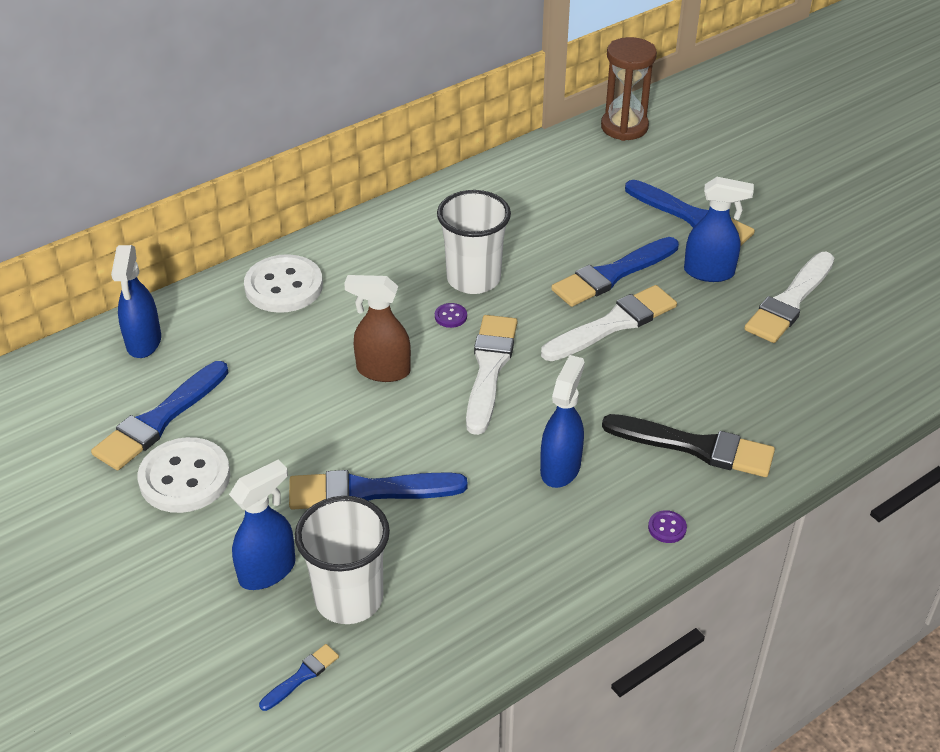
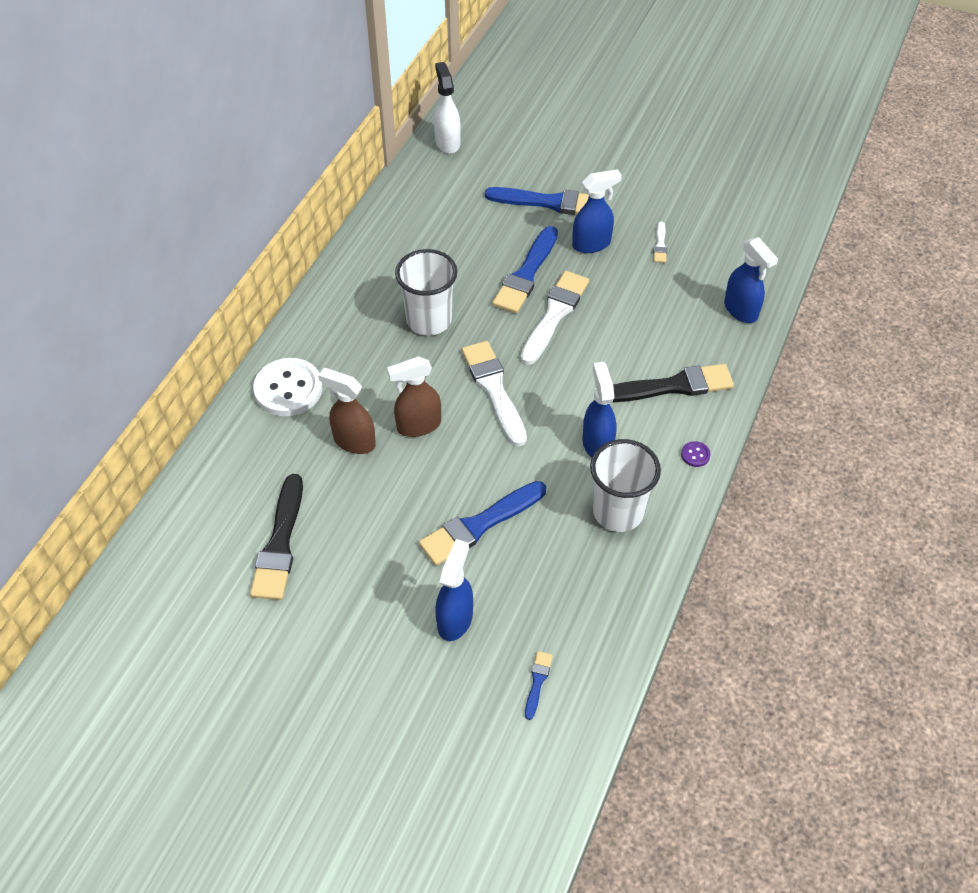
camera: 30 degrees left, 10 degrees up
blue brush [91,361,228,470] -> black brush [250,474,303,600]
blue spray bottle [111,245,161,358] -> blue spray bottle moved to [724,237,778,323]
white button [138,437,230,513] -> none
white cup [295,496,390,624] -> white cup moved to [590,439,661,532]
purple button [435,303,467,328] -> none
brown hourglass [601,37,657,141] -> white spray bottle [434,62,461,154]
white brush [744,252,834,343] -> white brush [654,222,667,263], size x0.47
none -> brown spray bottle [318,368,376,454]

